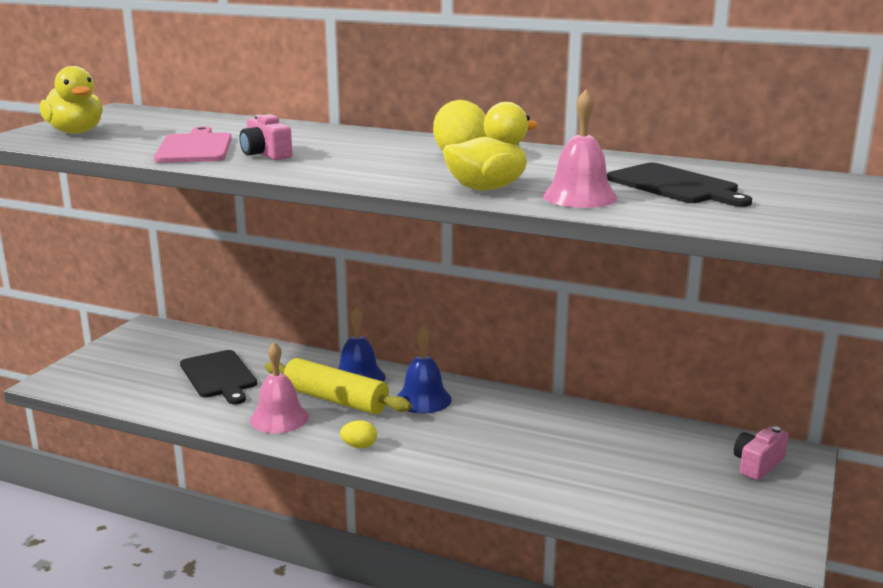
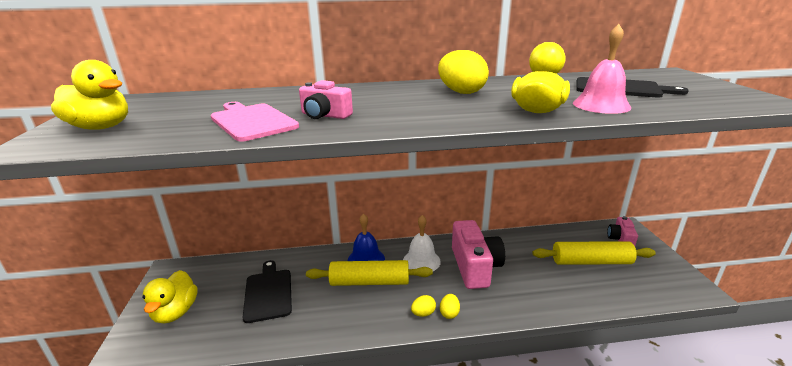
camera: 30 degrees left, 5 degrees up
black cutting board [180,350,257,404] -> black cutting board turned 135 degrees counterclockwise [243,260,292,323]
pink bell [250,342,309,433] -> none
blue bell [397,326,452,413] -> white bell [403,215,441,271]
none -> yellow duck [142,270,198,323]
none -> yellow egg [440,294,460,319]
none -> pink camera [452,220,505,289]
none -> yellow rolling pin [532,241,656,265]

